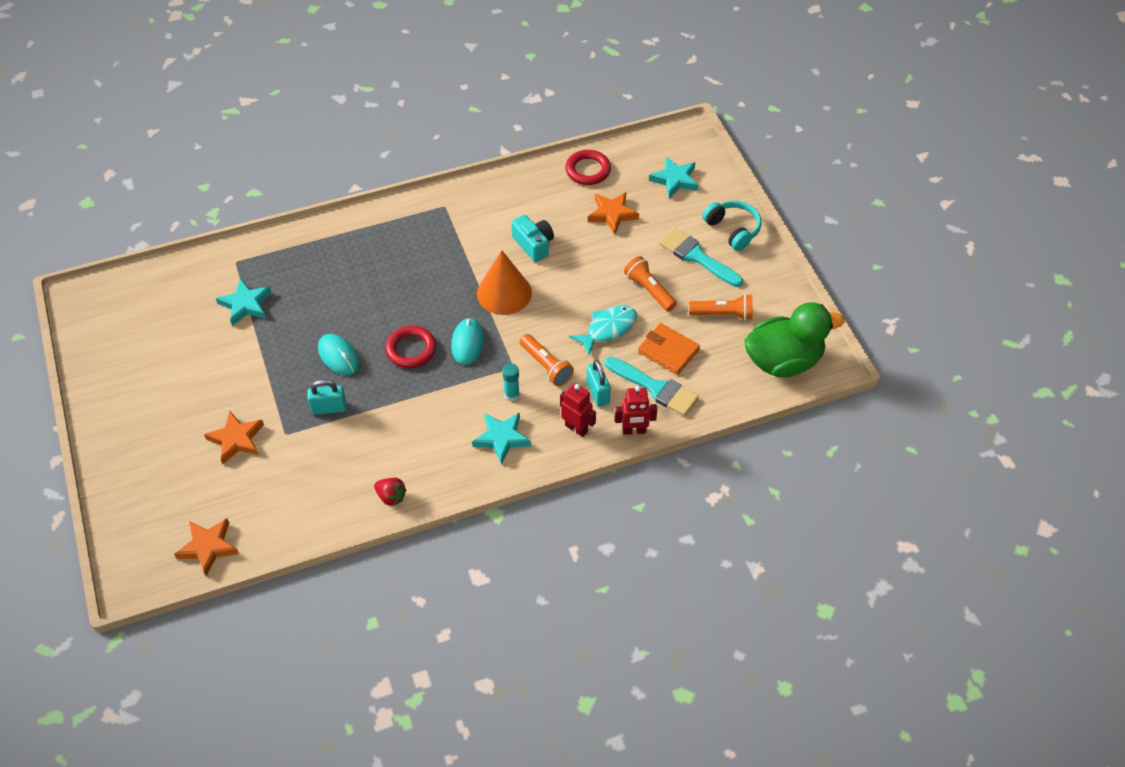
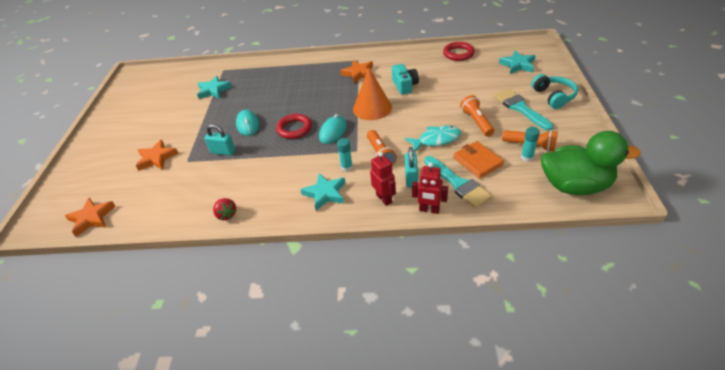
camera: 25 degrees right, 10 degrees down
orange star [588,192,639,234] -> orange star moved to [340,60,374,83]
none -> turquoise glue stick [521,127,540,162]

